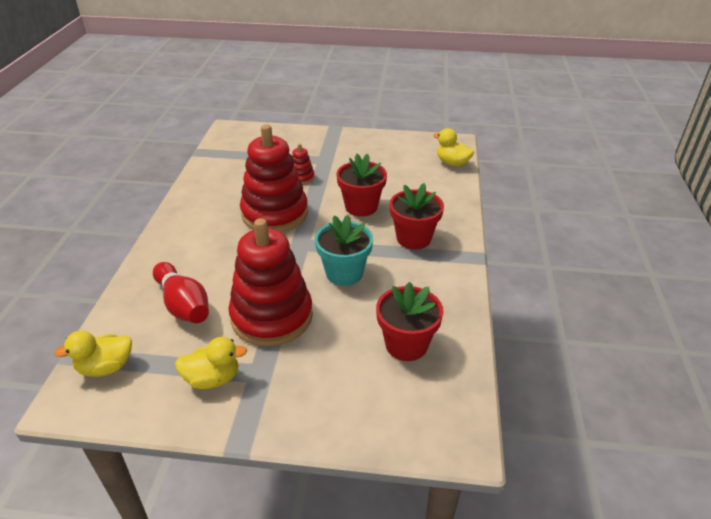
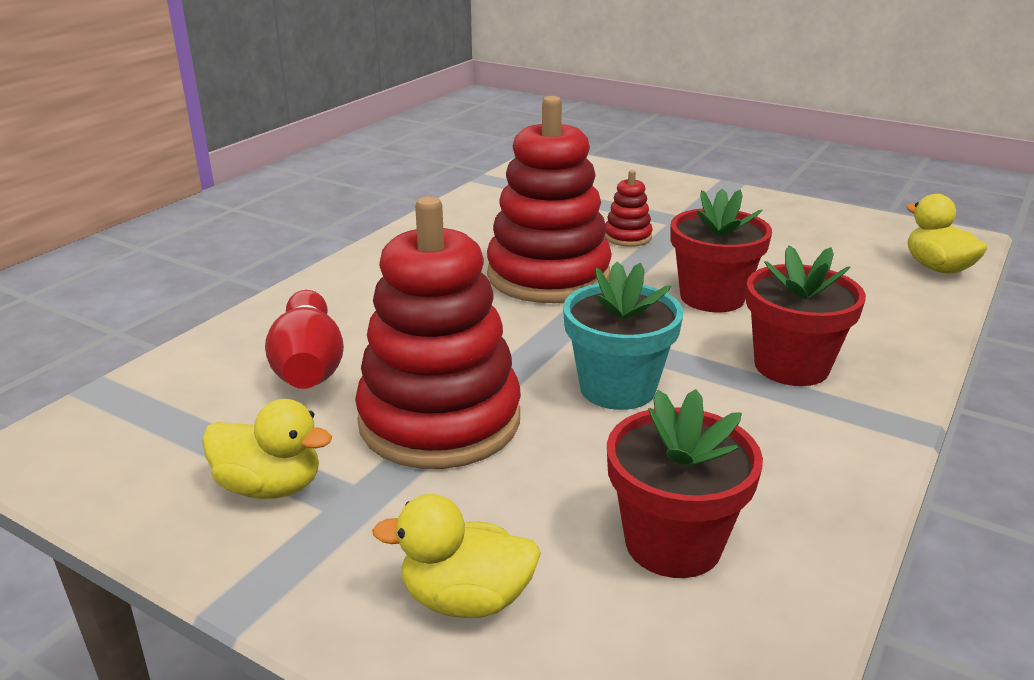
camera: 25 degrees right, 10 degrees down
yellow duck [54,331,132,377] -> yellow duck moved to [372,494,541,618]

